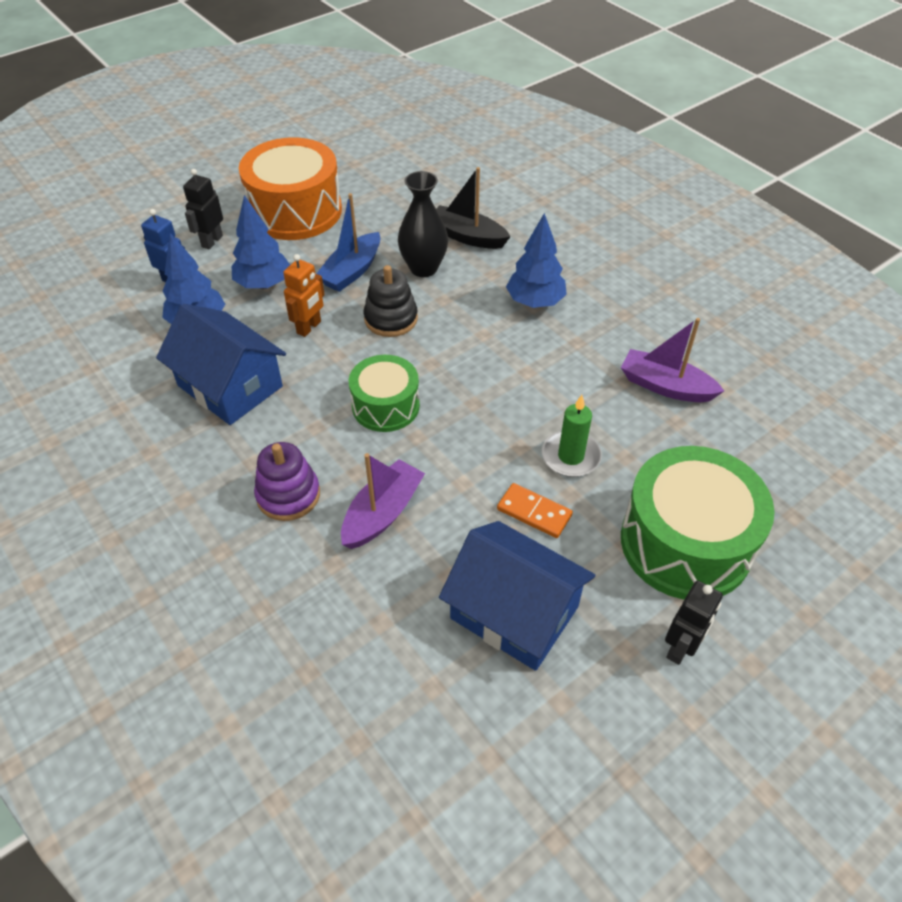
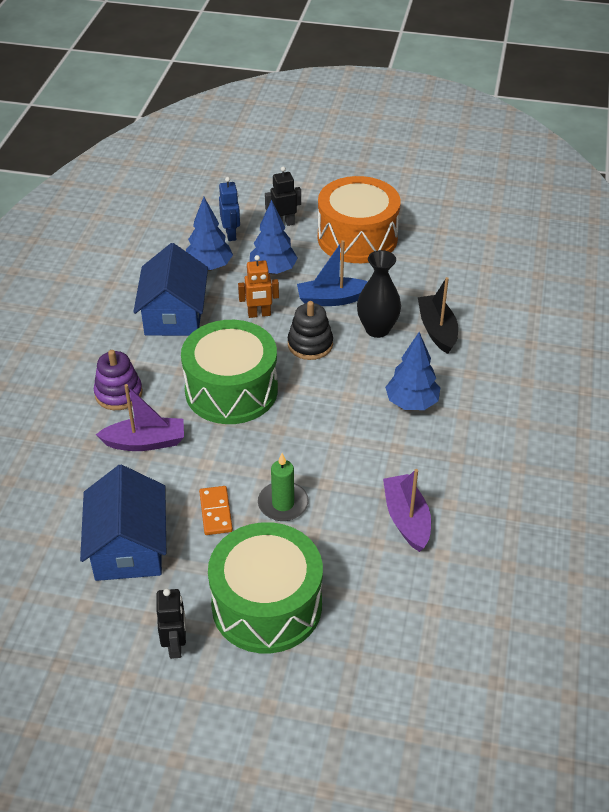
camera: 50 degrees right, 5 degrees down
green drum [349,355,420,432] -> green drum [181,320,278,424], size x1.69
black robot [665,581,723,665] -> black robot turned 90 degrees counterclockwise [156,589,186,659]

